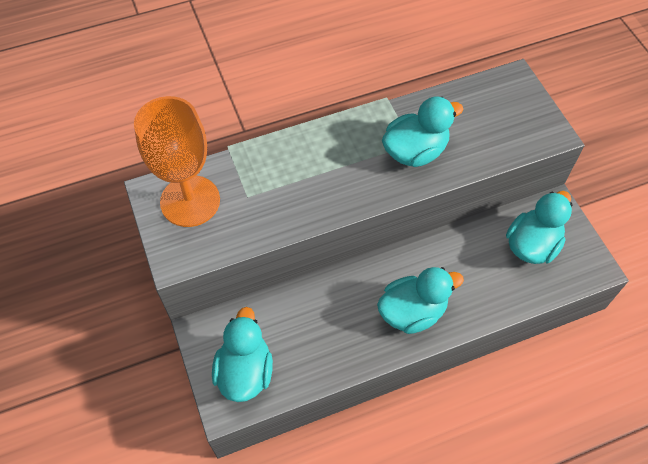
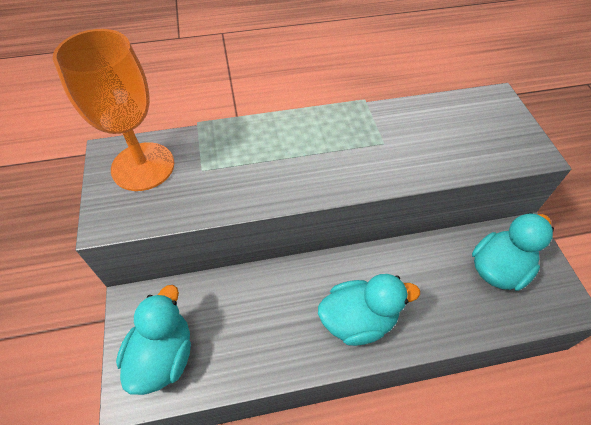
camera: 10 degrees right, 5 degrees down
turquoise duck [382,97,463,167] -> none

